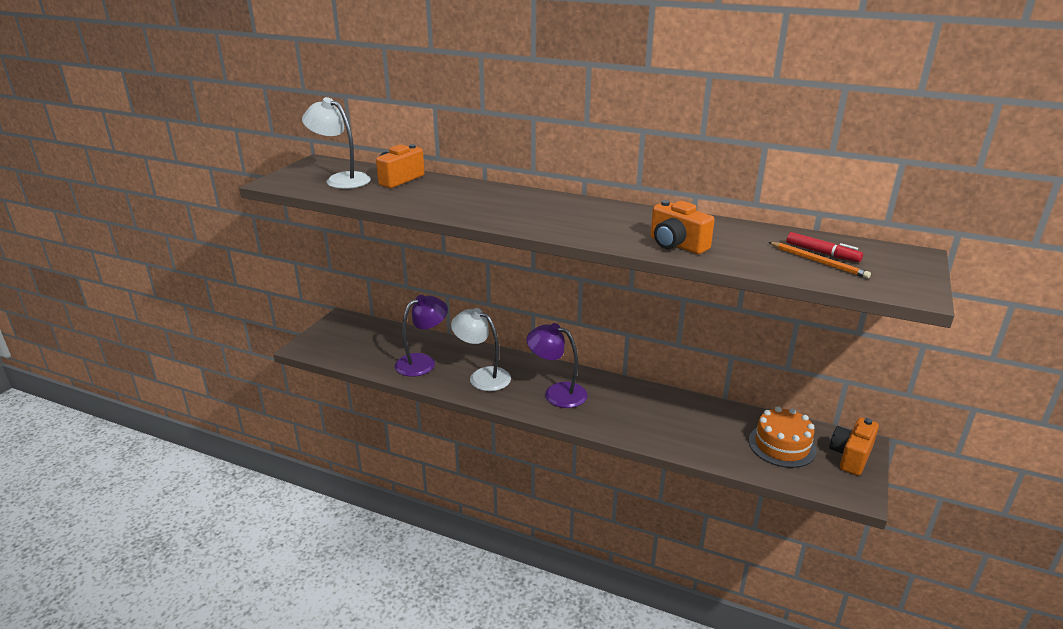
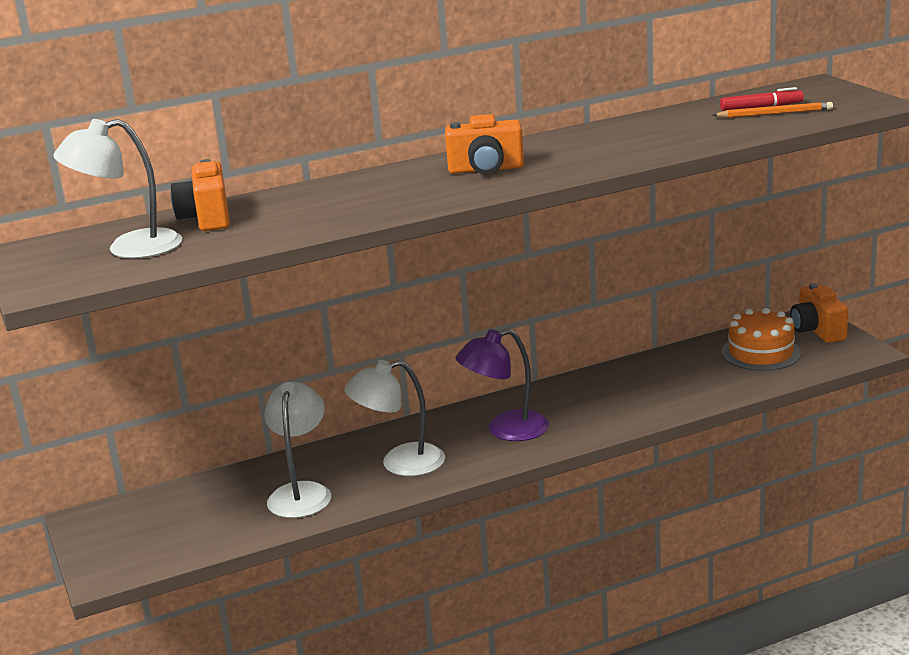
camera: 45 degrees left, 5 degrees down
purple lamp [395,295,448,377] -> white lamp [265,382,331,518]
orange camera [651,200,715,254] -> orange camera moved to [445,114,524,174]

